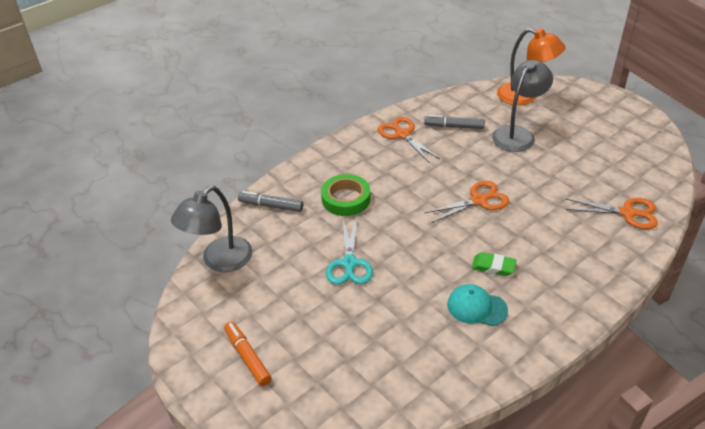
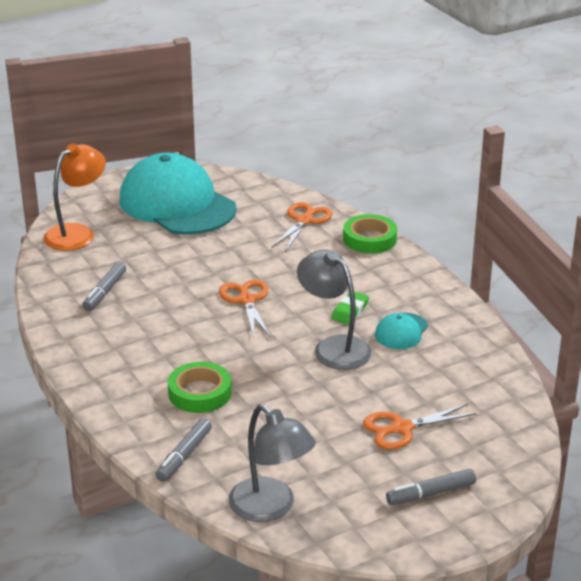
camera: 80 degrees left, 10 degrees down
orange marker [224,322,271,386] -> grey marker [386,469,476,505]
turquoise scissors [326,218,373,285] -> none
orange scissors [377,117,440,163] -> orange scissors moved to [363,404,477,449]
grey lamp [492,60,553,152] -> grey lamp moved to [297,250,371,370]
none -> turquoise cap [120,153,236,235]
none -> green tape [343,214,397,254]

